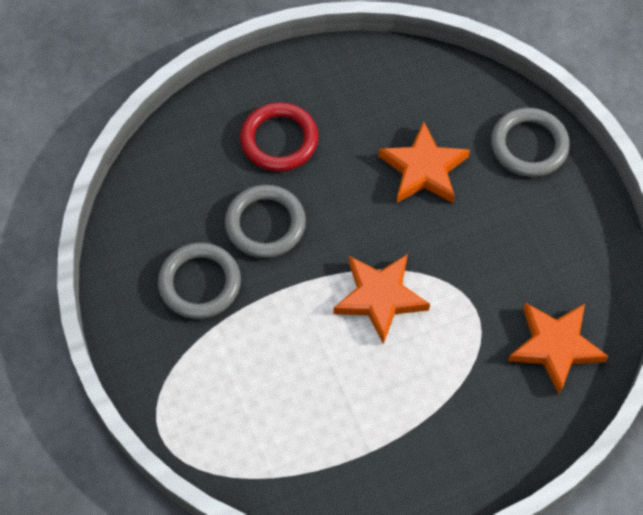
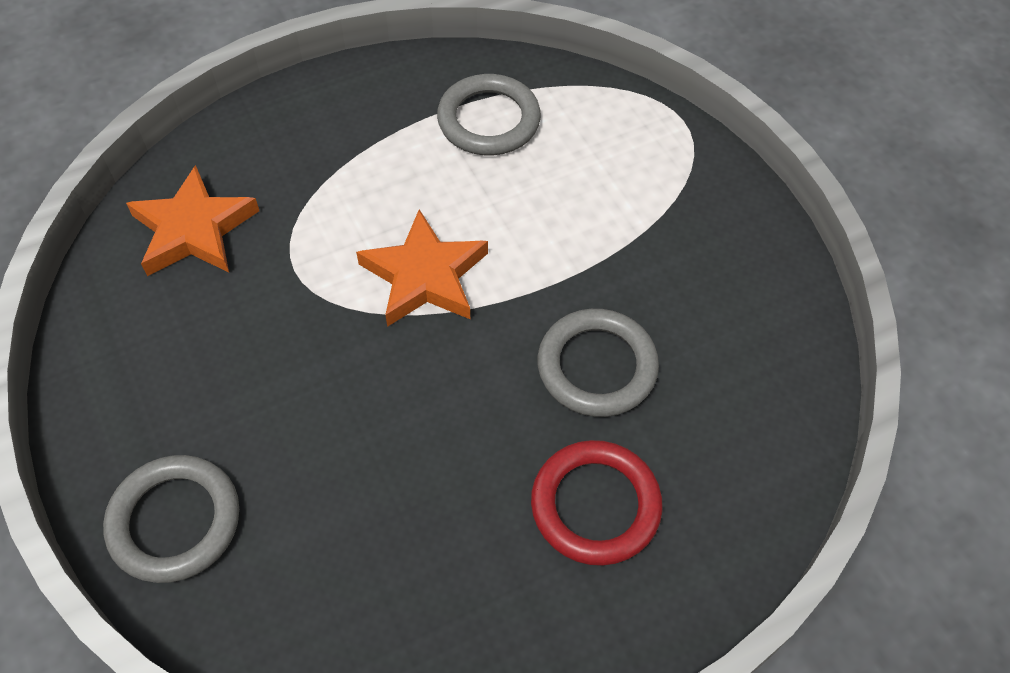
camera: 175 degrees right, 5 degrees down
grey ring [158,242,241,319] -> grey ring moved to [437,74,541,155]
orange star [379,122,470,203] -> none

